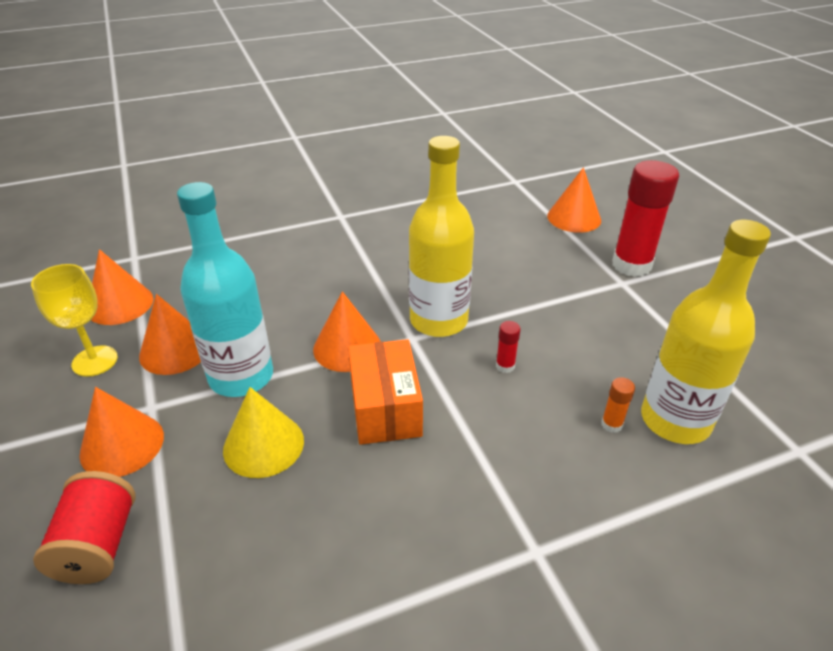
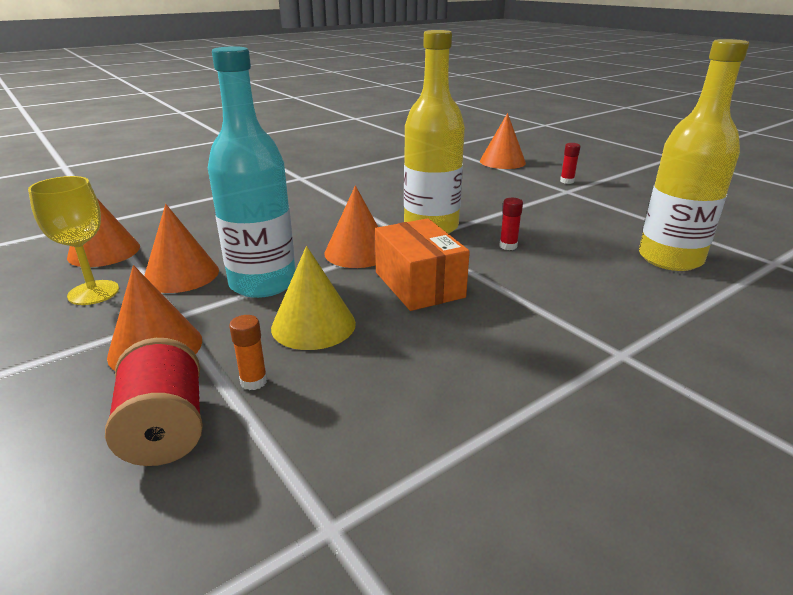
camera: 15 degrees left, 10 degrees down
orange glue stick [601,377,635,433] -> orange glue stick moved to [229,315,267,390]
red glue stick [612,160,679,277] -> red glue stick [560,143,580,184], size x0.41

